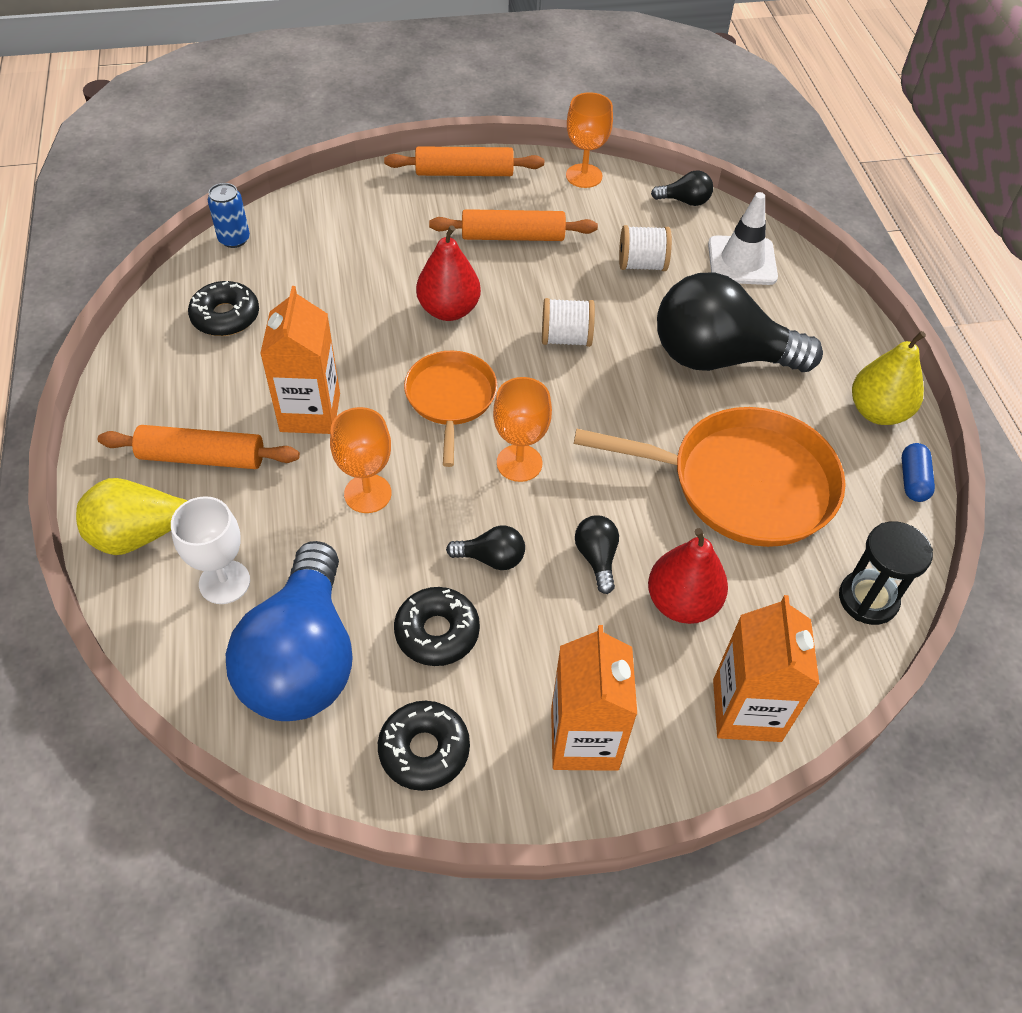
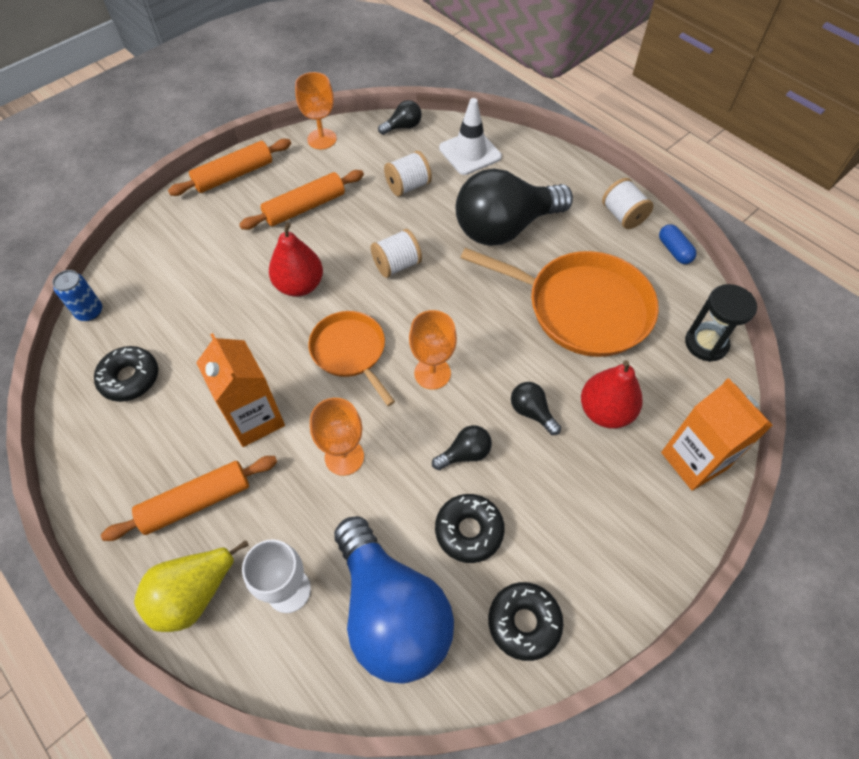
camera: 30 degrees left, 5 degrees up
orange carton [551,625,637,771] -> none
orange pan [574,407,846,547] -> orange pan turned 45 degrees clockwise [460,248,659,357]
yellow pear [852,331,926,425] -> white spool [602,178,654,229]

